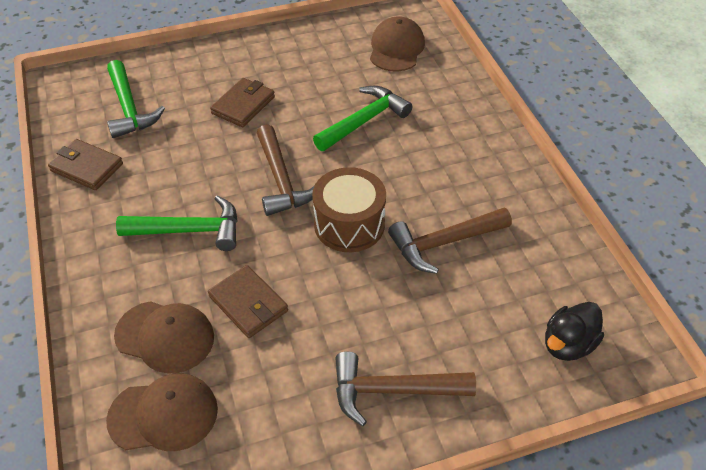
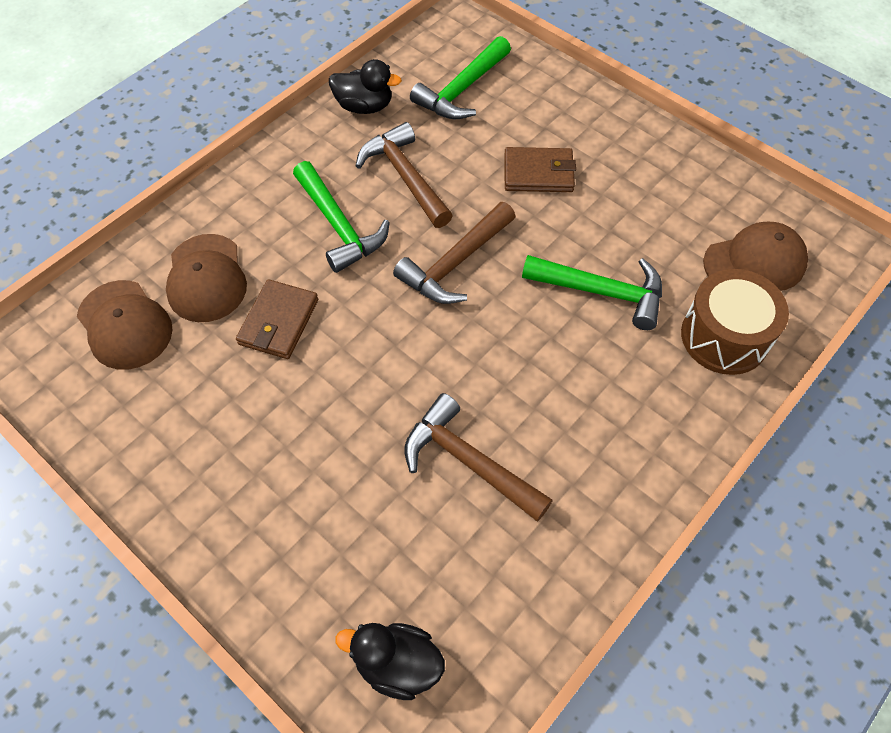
camera: 60 degrees right, 10 degrees up
brown wallet [48,139,123,190] -> black duck [329,59,402,114]
brown drum [312,167,386,252] -> brown drum moved to [681,269,789,375]
brown hammer [335,351,476,426] -> brown hammer moved to [356,122,453,228]

